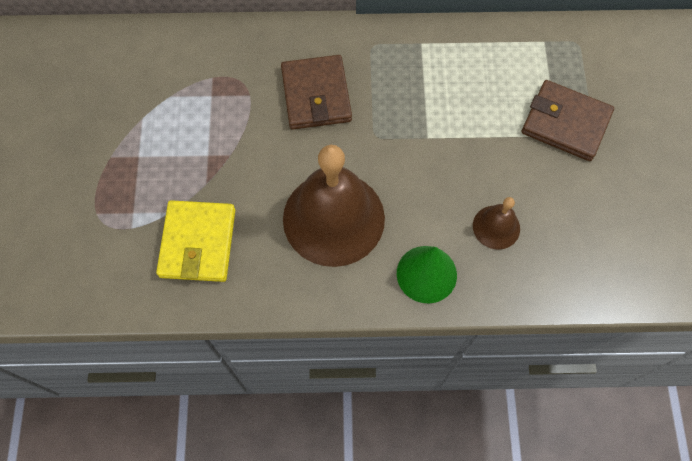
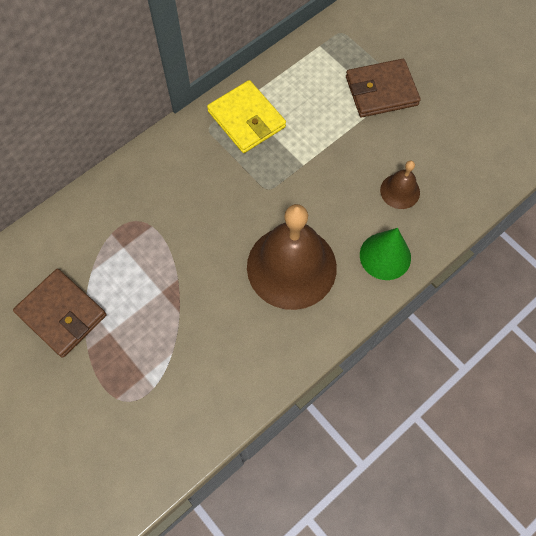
camera: 40 degrees left, 0 degrees up
yellow wallet [156,200,235,282] -> yellow wallet moved to [207,80,286,153]
brown wallet [281,55,352,130] -> brown wallet moved to [13,269,107,358]

